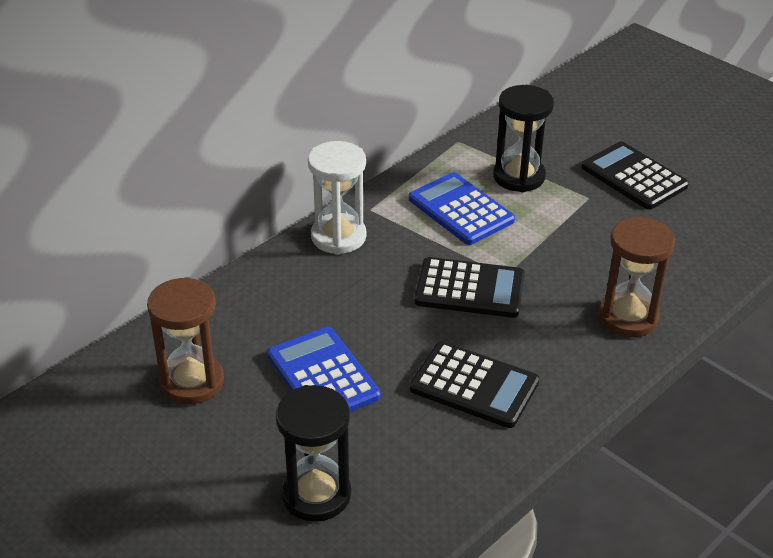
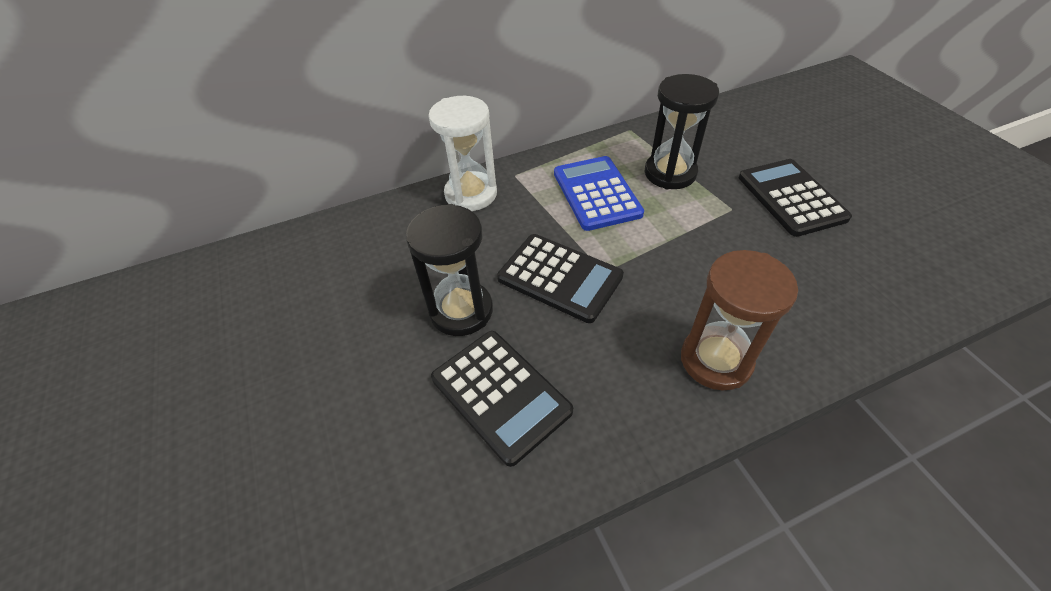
camera: 25 degrees right, 10 degrees up
brown hourglass [147,277,224,404] -> none
blue calculator [267,327,380,412] -> none
black hourglass [276,385,351,522] -> black hourglass moved to [406,204,493,336]

